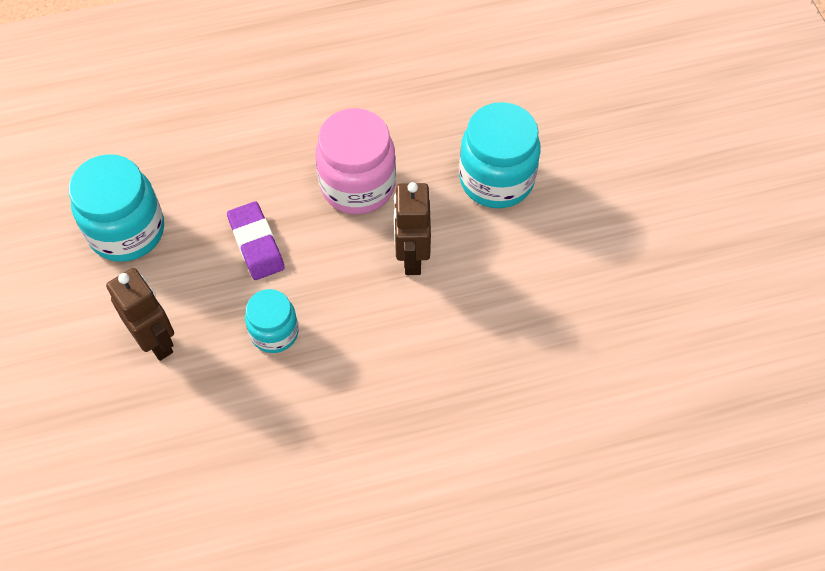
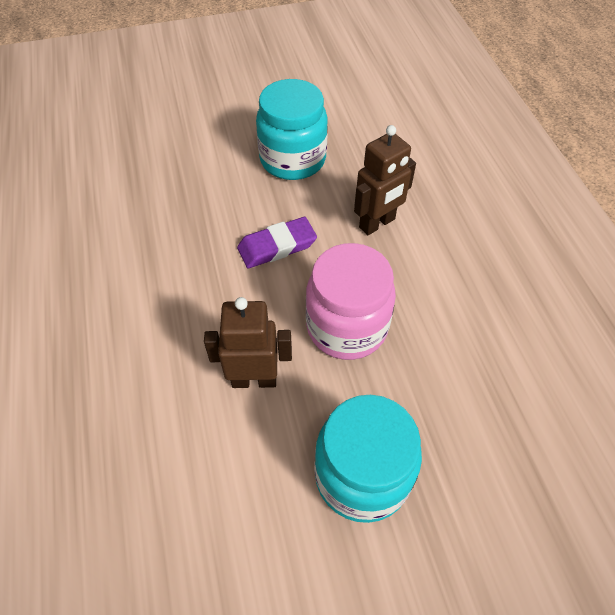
camera: 90 degrees right, 5 degrees down
brown robot [106,268,174,361] -> brown robot moved to [354,125,416,235]
turquoise jar [245,289,299,353] -> none

